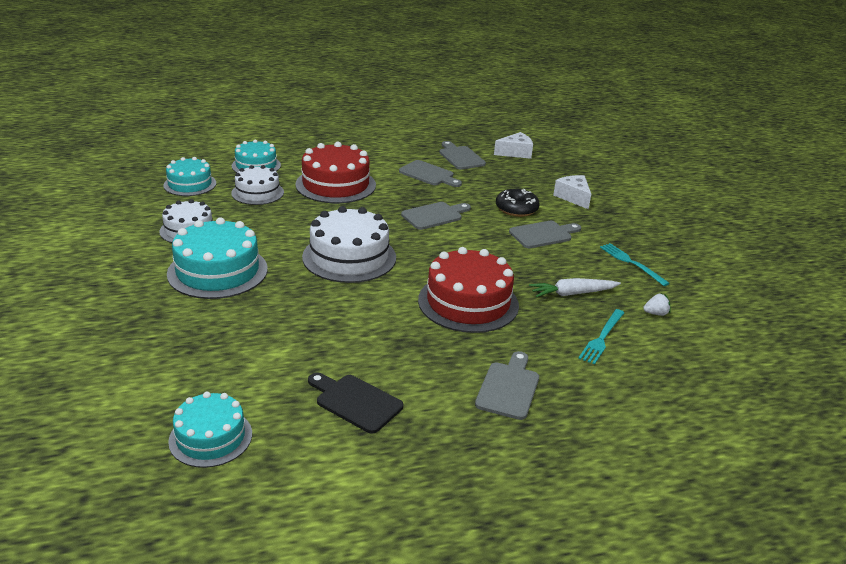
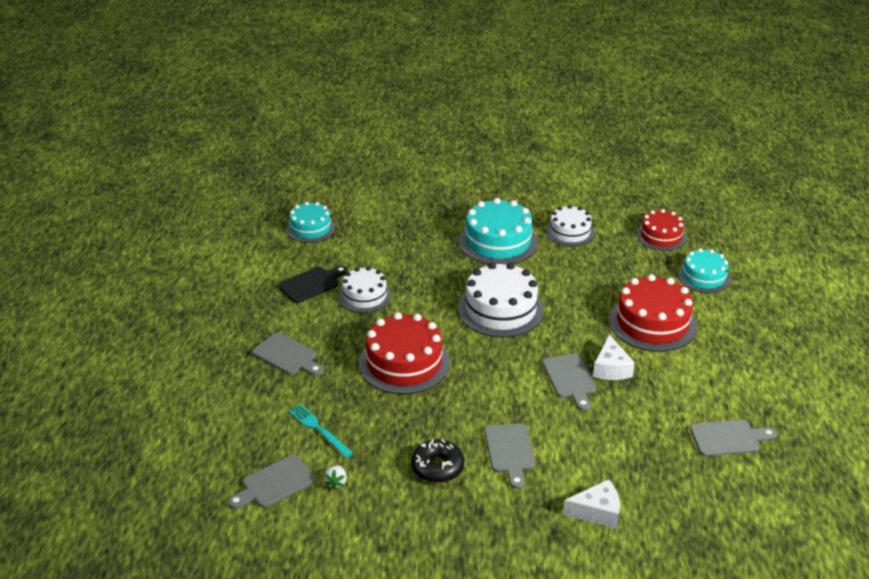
camera: 110 degrees right, 5 degrees up
turquoise cake [163,157,216,196] -> red cake [636,209,686,251]
white cake [231,165,284,205] -> white cake moved to [339,267,391,313]
grey cutting board [399,160,462,187] -> grey cutting board moved to [228,454,316,509]
white cheese [494,132,533,159] -> white cheese moved to [593,334,635,380]
black donut [496,189,540,217] -> black donut moved to [411,439,464,483]
white carrot [529,278,621,297] -> none
turquoise fork [600,243,670,286] -> none

